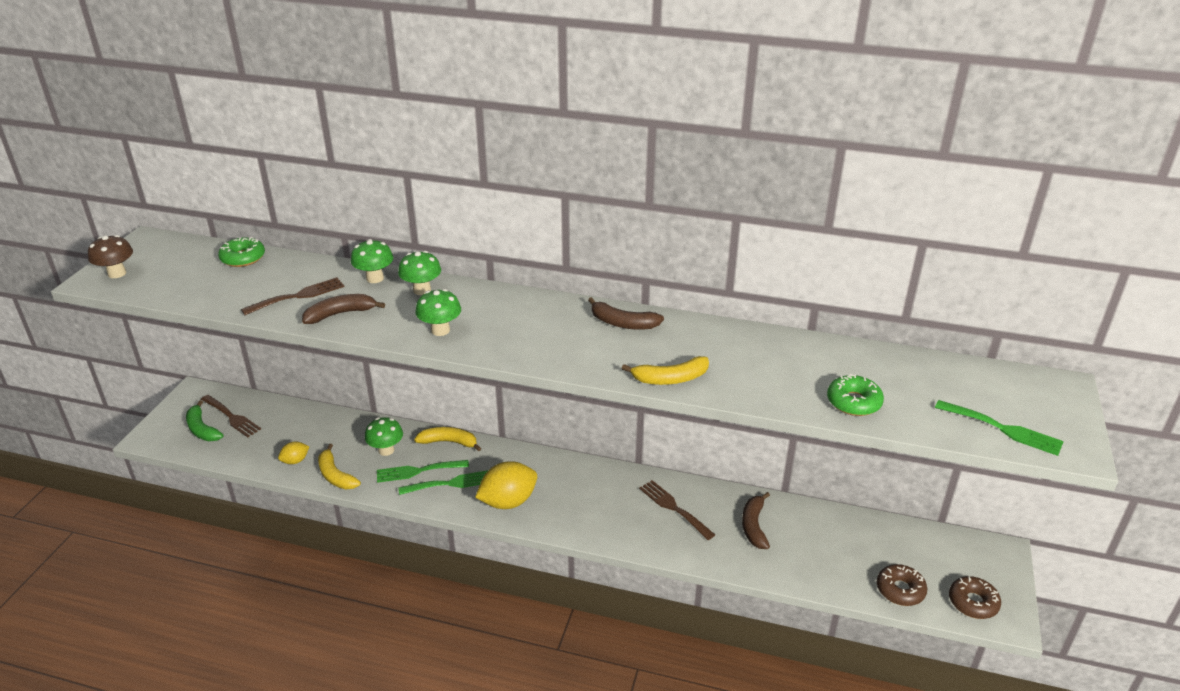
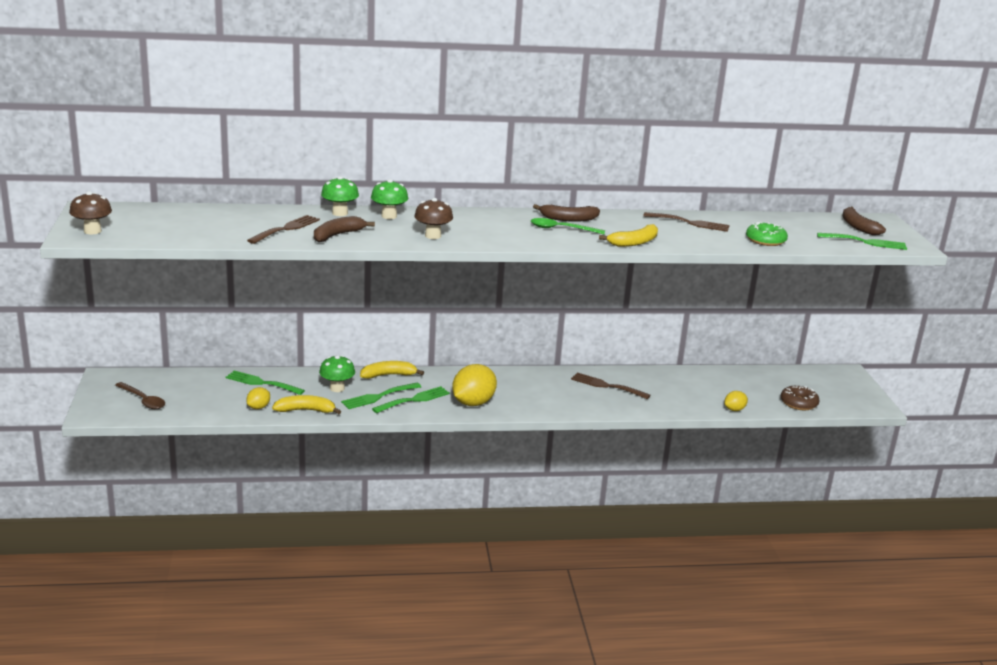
camera: 25 degrees left, 10 degrees down
green banana [186,400,223,441] -> brown spoon [115,382,165,409]
brown fork [201,395,261,437] -> brown fork moved to [643,212,730,232]
green donut [218,237,265,267] -> none
yellow banana [318,444,361,490] -> yellow banana turned 150 degrees clockwise [272,395,341,414]
green mushroom [415,289,461,336] -> brown mushroom [414,198,453,239]
brown banana [742,492,770,549] -> brown banana moved to [842,207,886,235]
brown donut [949,576,1001,619] -> none
none -> green fork [226,370,305,395]
none -> green spoon [531,218,605,234]
none -> yellow lemon [724,391,748,411]

